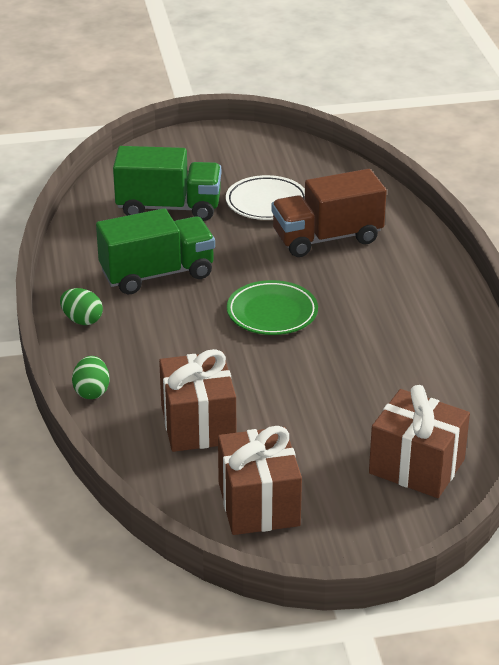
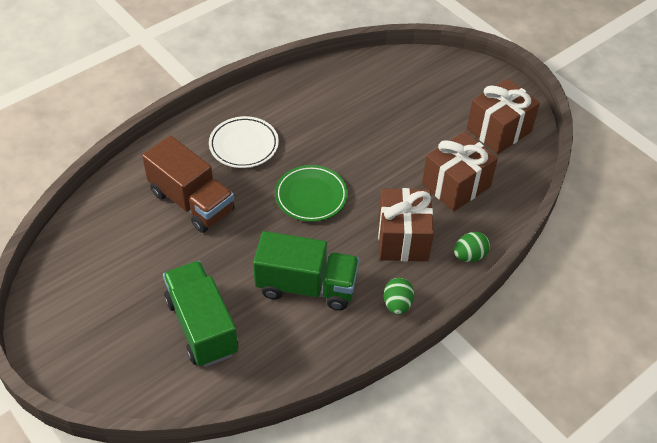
camera: 120 degrees left, 15 degrees up
green truck [96,208,215,294] -> green truck turned 150 degrees clockwise [253,231,359,310]
white plate [226,175,305,220] -> white plate moved to [209,116,279,168]
brown gift [369,385,470,498] -> brown gift moved to [378,188,434,261]

